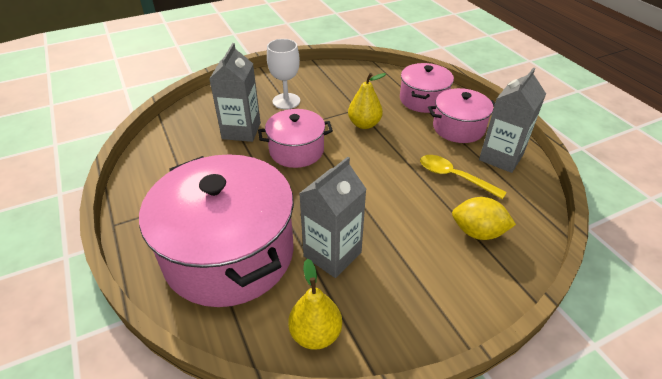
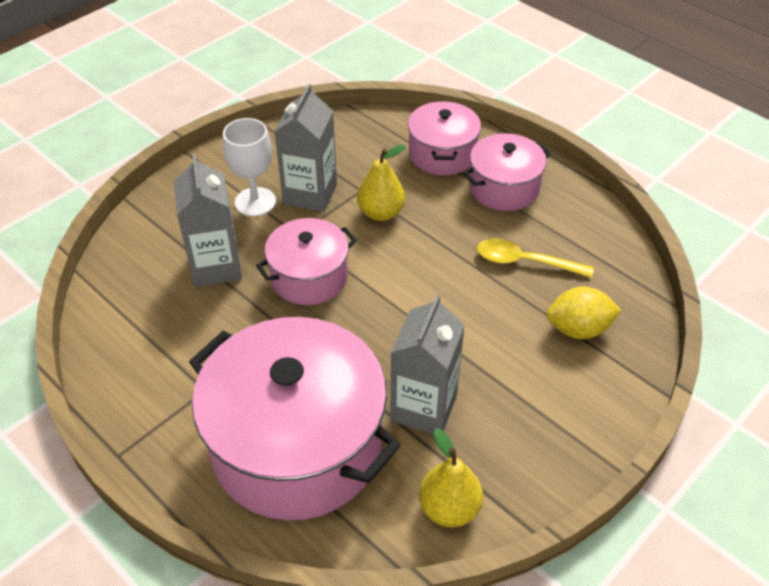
camera: 20 degrees left, 5 degrees up
grey carton [479,67,546,173] -> grey carton moved to [274,84,337,212]

